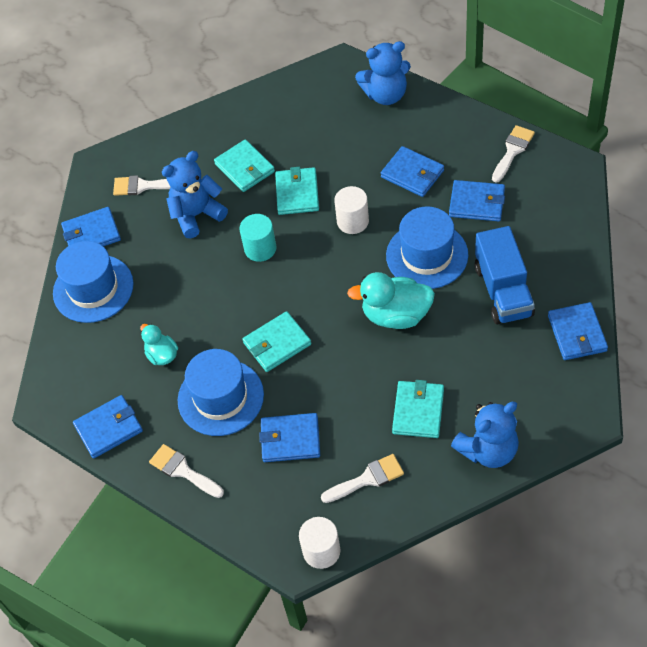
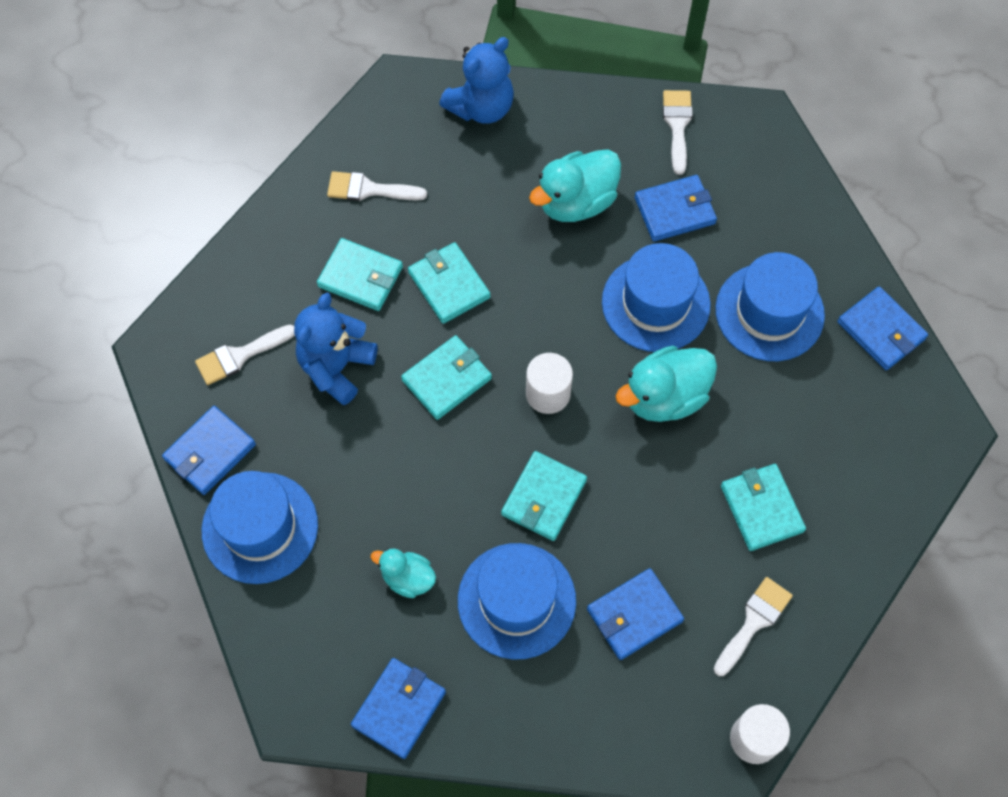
camera: 35 degrees left, 10 degrees up
white brush [149,444,224,498] -> white brush moved to [327,171,427,201]
turquoise cylinder [239,214,276,262] -> turquoise wallet [401,335,492,420]
white cylinder [334,186,369,234] -> white cylinder moved to [526,353,573,414]
blue wallet [381,146,444,197] -> turquoise duck [529,149,621,222]
blue teddy bear [451,402,519,468] -> none
blue truck [475,226,535,324] -> blue hat [715,252,825,361]

